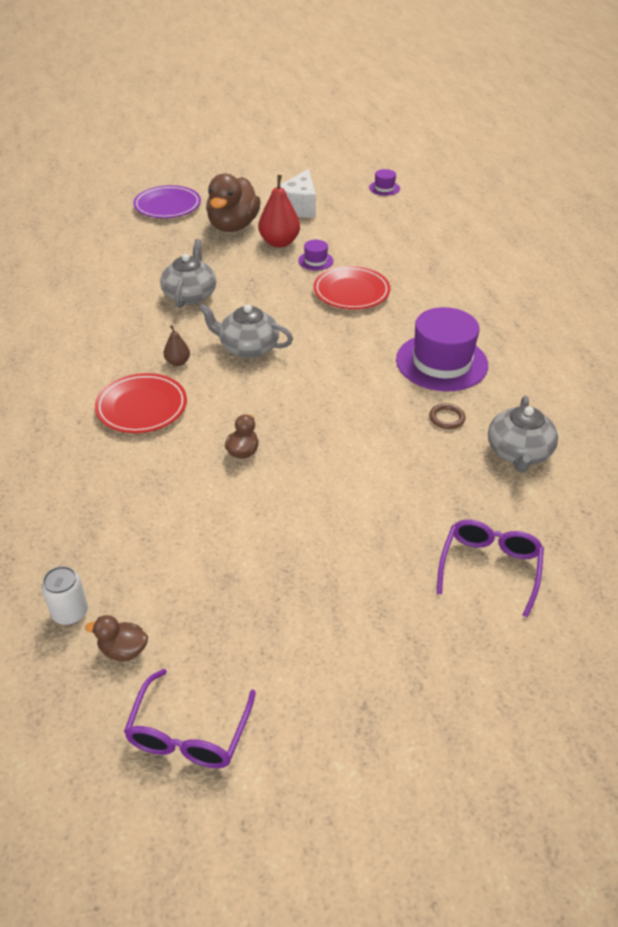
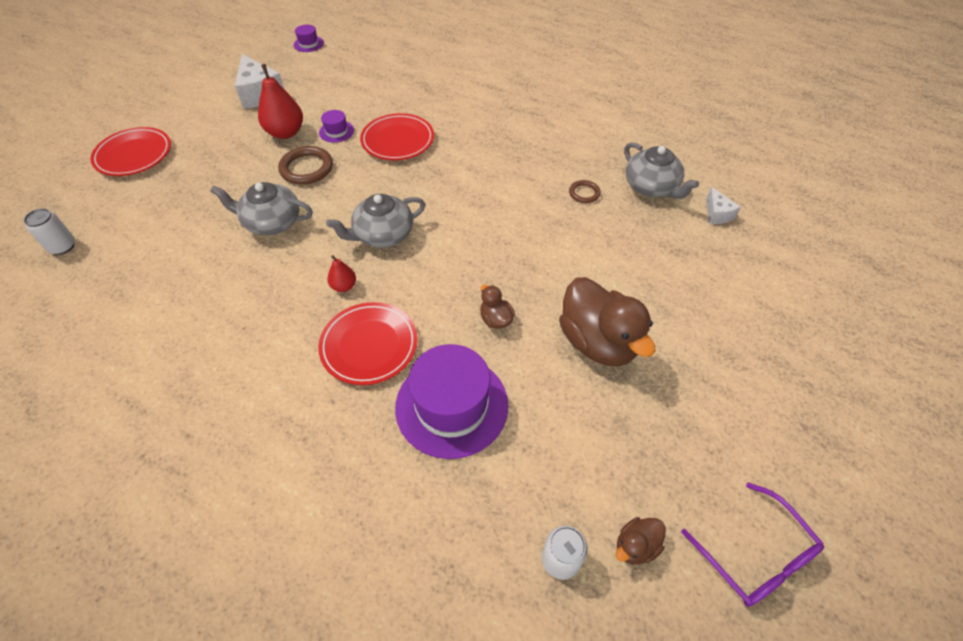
camera: 45 degrees left, 10 degrees up
purple plate [133,185,201,218] -> red plate [91,127,171,176]
grey teapot [160,239,216,308] -> grey teapot turned 45 degrees counterclockwise [210,182,313,235]
brown pear [163,325,190,366] -> red pear [327,255,356,292]
brown duck [206,173,261,232] -> brown duck moved to [559,277,655,367]
purple hat [396,307,488,391] -> purple hat moved to [395,344,509,459]
purple glasses [437,520,544,618] -> none
none -> white can [24,208,75,255]
none -> brown ring [278,146,333,185]
none -> white cheese [706,187,741,224]

